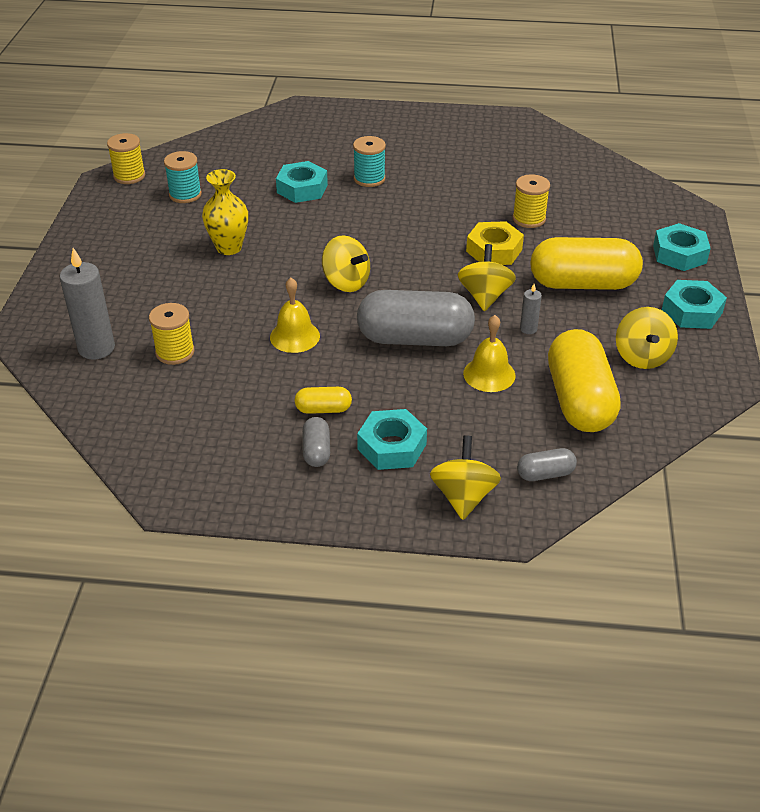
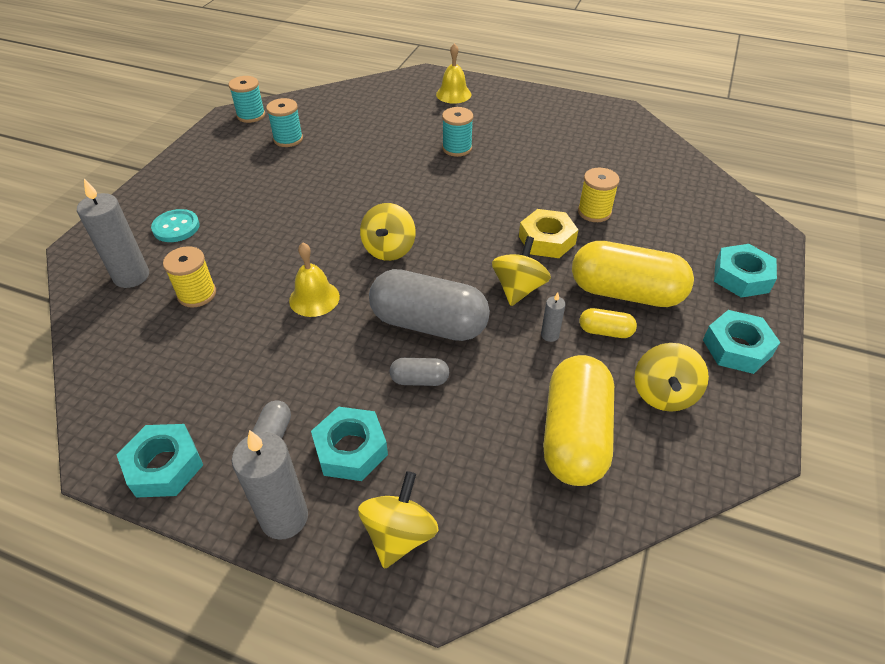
camera: 15 degrees right, 5 degrees up
yellow spool [107,133,145,184] -> turquoise spool [229,76,265,123]
yellow vase [202,169,248,255] -> none
turquoise nut [276,161,328,203] -> turquoise nut moved to [117,424,203,498]
yellow capsule [295,387,352,414] -> yellow capsule moved to [580,308,637,338]
yellow spinning top [322,235,370,292] -> yellow spinning top turned 45 degrees clockwise [360,203,416,261]
yellow bell [463,315,516,392] -> yellow bell moved to [436,43,471,104]
grey capsule [517,448,577,481] -> grey capsule moved to [390,358,449,386]
none -> turquoise button [151,209,200,242]
none -> grey candle [232,430,308,540]

